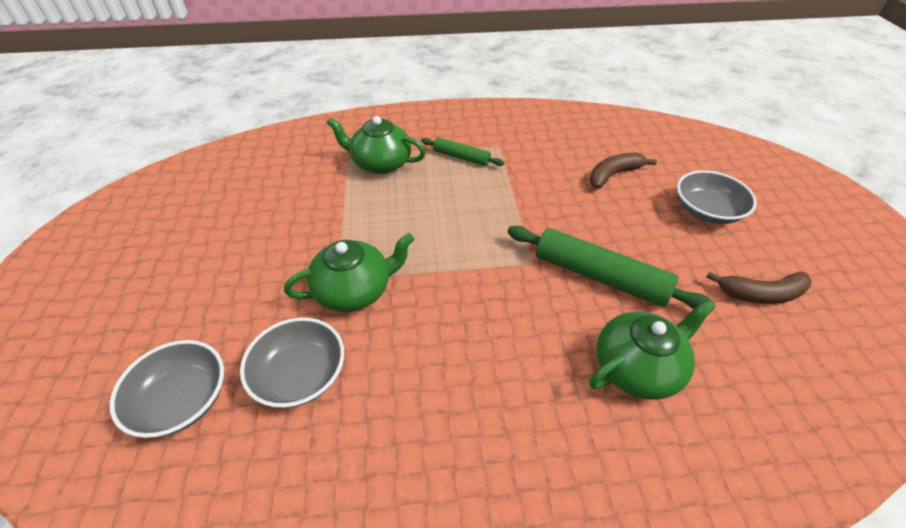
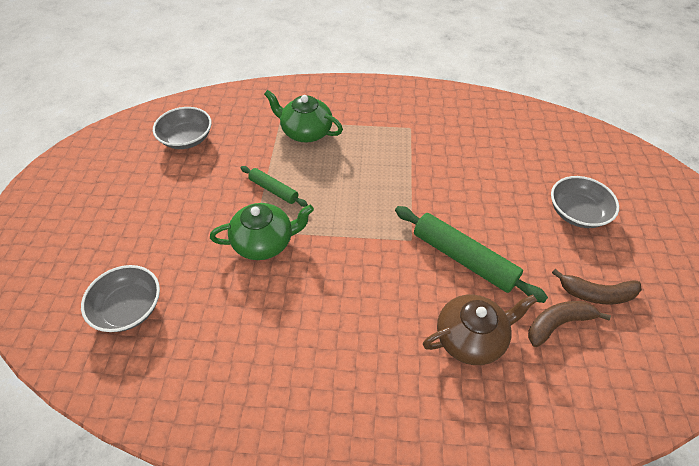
camera: 10 degrees right, 5 degrees up
grey bowl [240,318,344,408] -> grey bowl moved to [153,107,212,149]
green rolling pin [421,137,504,166] -> green rolling pin moved to [241,166,308,207]
green teapot [589,299,716,400] -> brown teapot [423,294,537,365]
brown banana [590,152,657,189] -> brown banana moved to [528,301,611,347]

